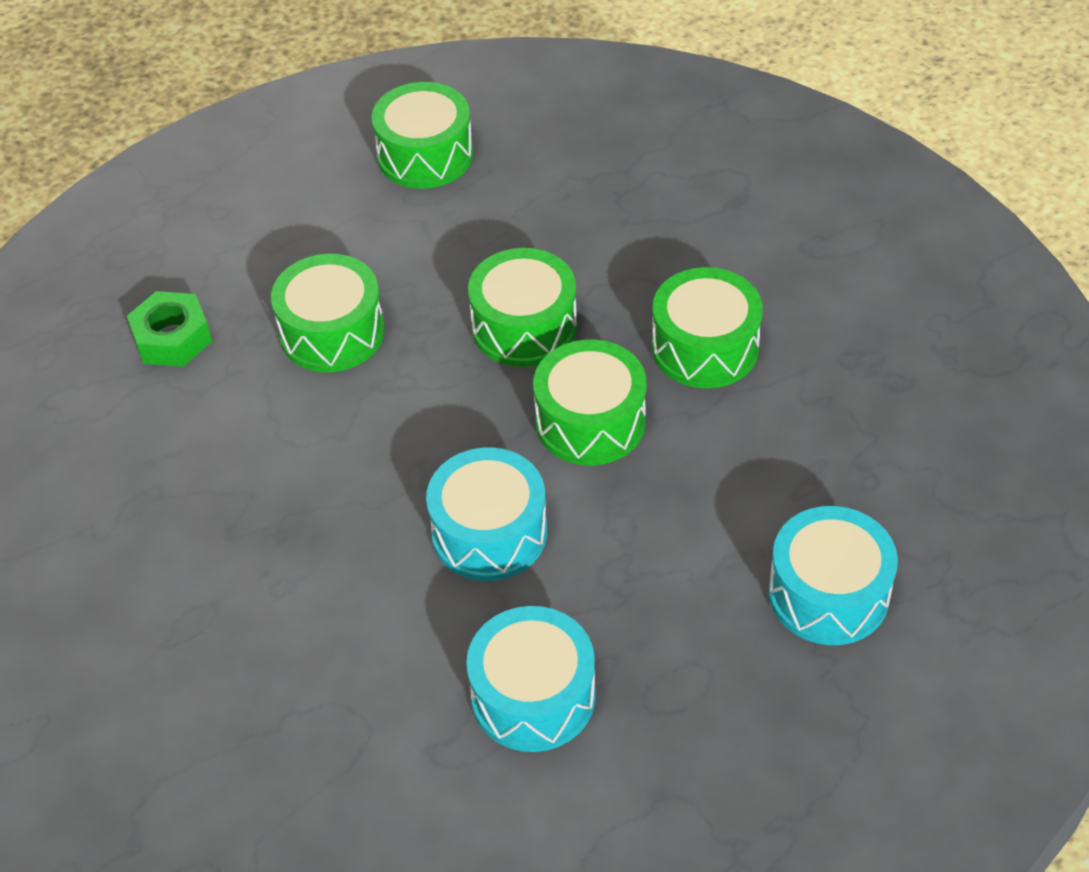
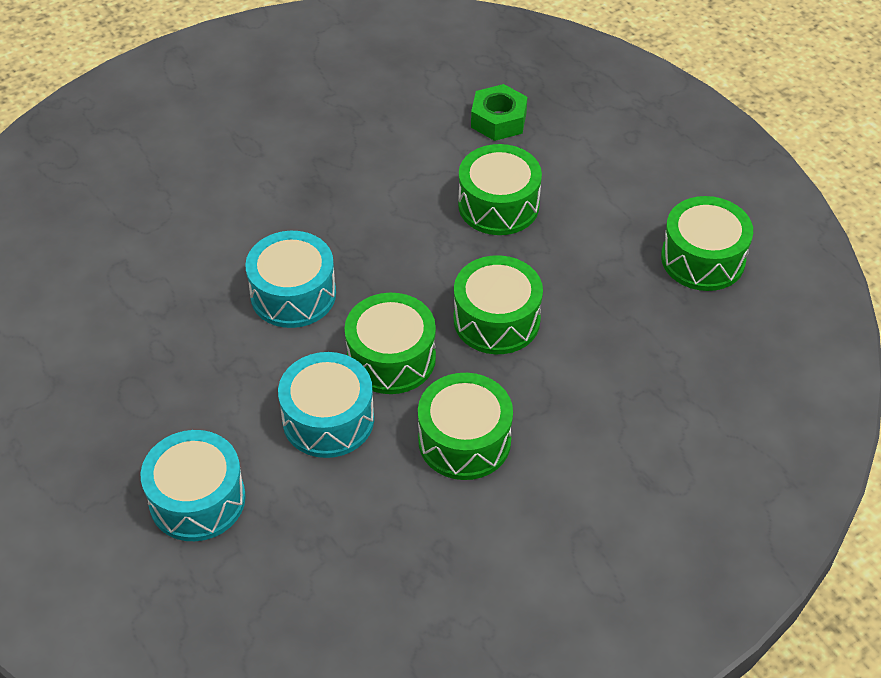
camera: 90 degrees right, 0 degrees up
turquoise drum [466,606,596,752] -> turquoise drum moved to [278,352,374,458]

